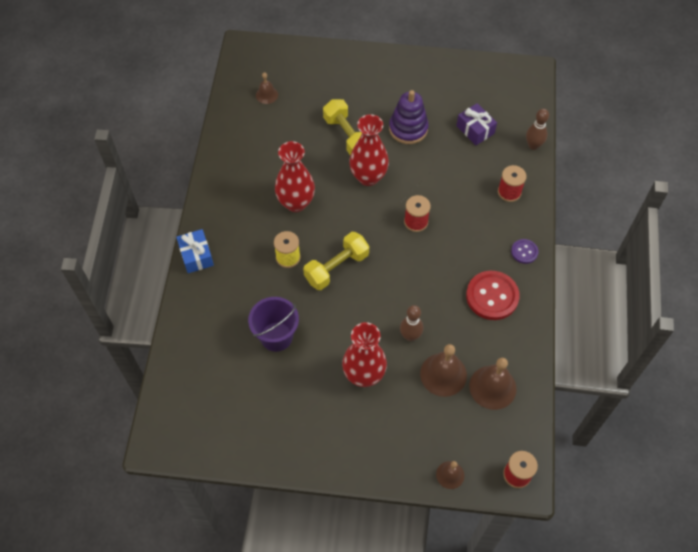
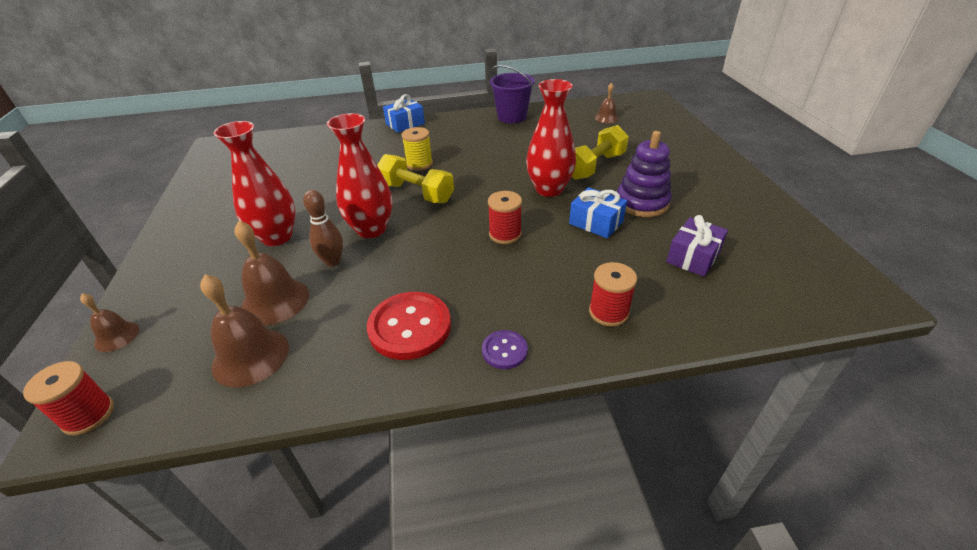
camera: 75 degrees right, 20 degrees down
purple bucket [248,297,299,352] -> purple bucket moved to [490,65,535,123]
red vase [275,141,315,212] -> red vase moved to [327,113,393,238]
brown bowling pin [526,109,549,150] -> none
none -> blue gift [569,187,627,238]

